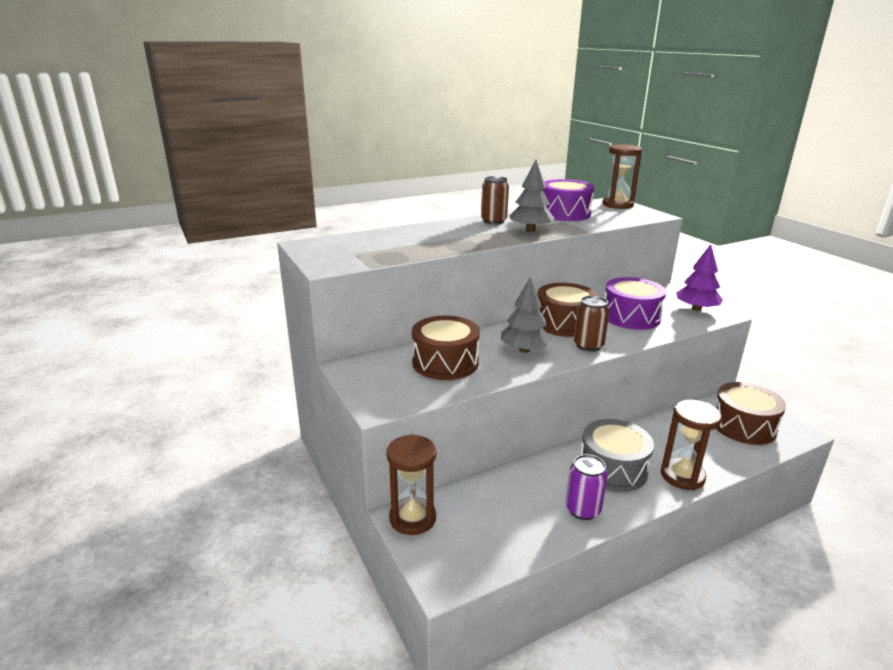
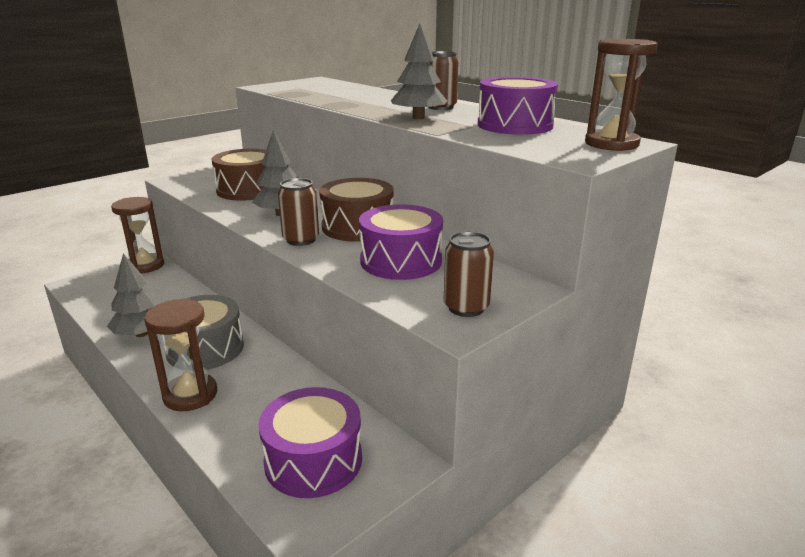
camera: 75 degrees right, 0 degrees up
purple can [566,454,608,520] -> grey tree [107,253,159,337]
purple tree [676,244,723,311] -> brown can [444,231,494,317]
brown drum [715,382,786,445] -> purple drum [258,387,362,498]

